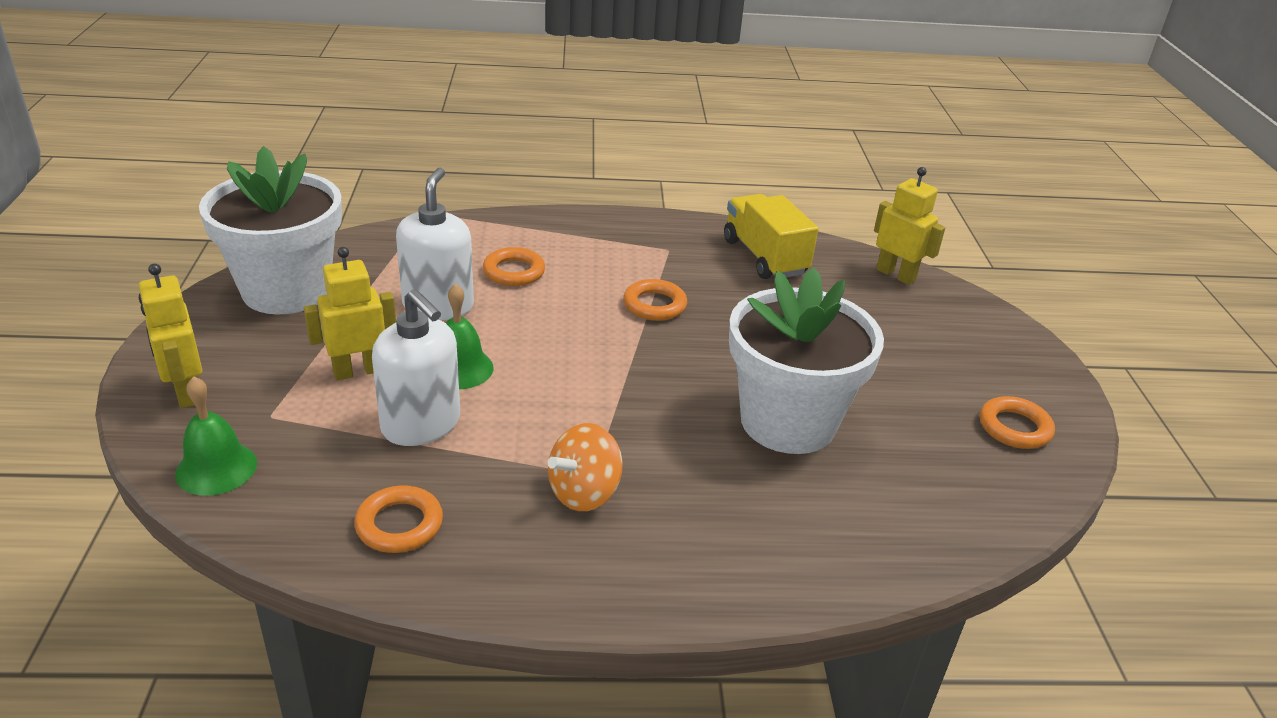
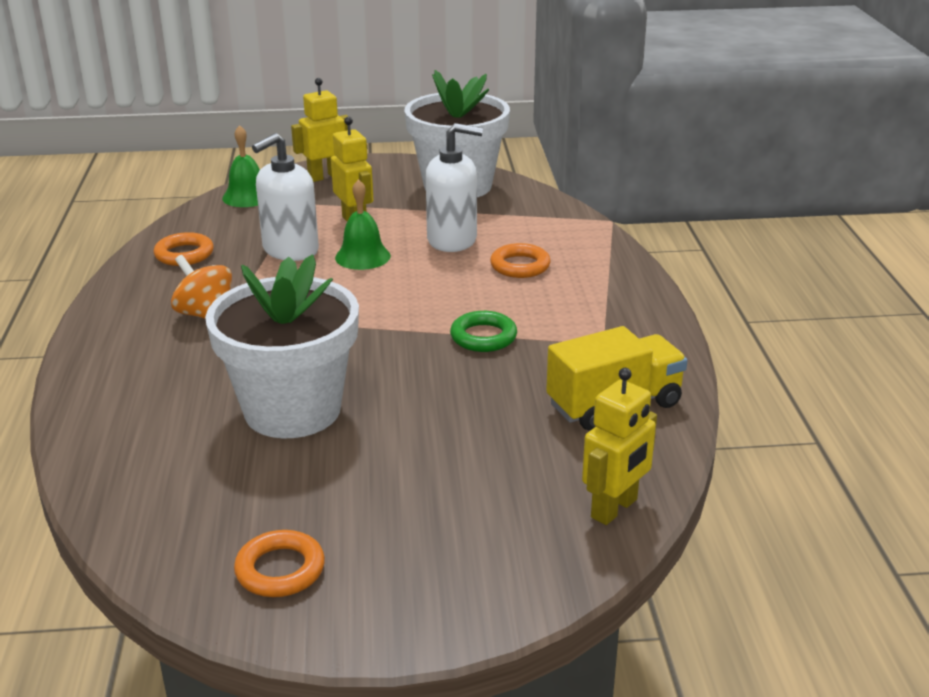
camera: 90 degrees right, 5 degrees down
orange ring [623,279,687,321] -> green ring [450,311,517,352]

